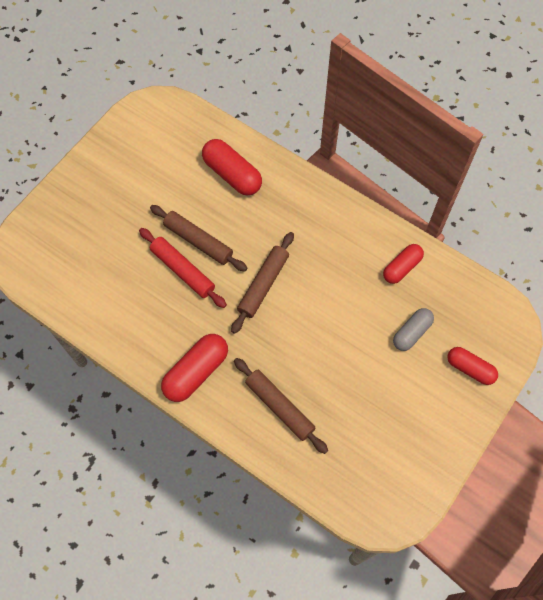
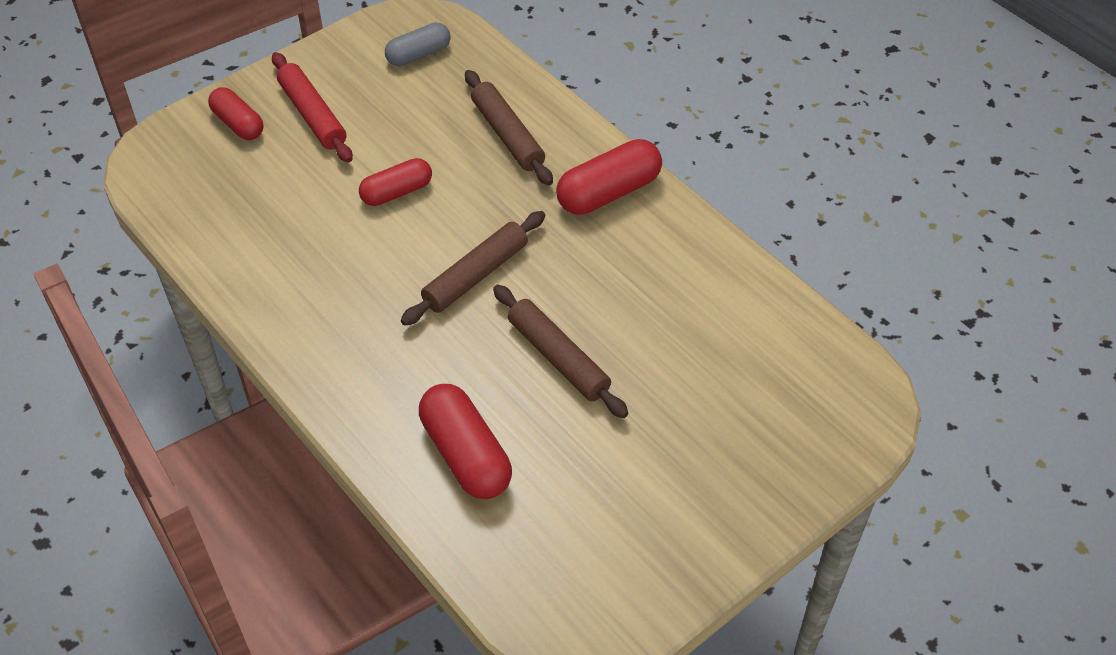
camera: 165 degrees left, 15 degrees down
red rolling pin [139,228,227,308] -> red rolling pin moved to [272,52,353,163]
red capsule [383,244,424,284] -> red capsule moved to [359,158,432,206]
grey capsule [393,308,434,351] -> grey capsule moved to [385,22,451,66]

